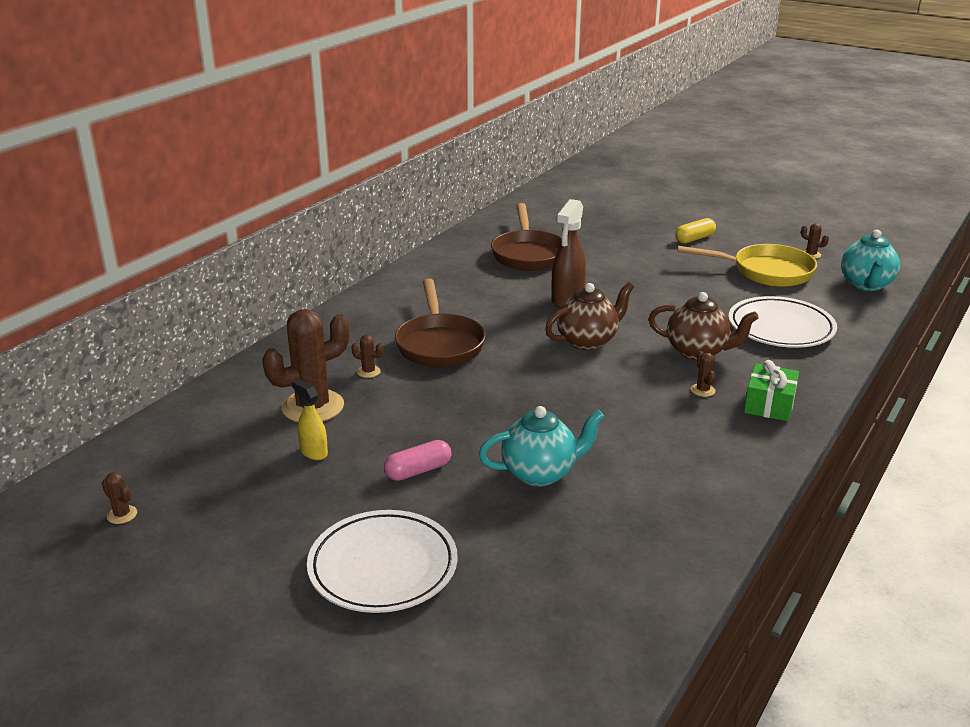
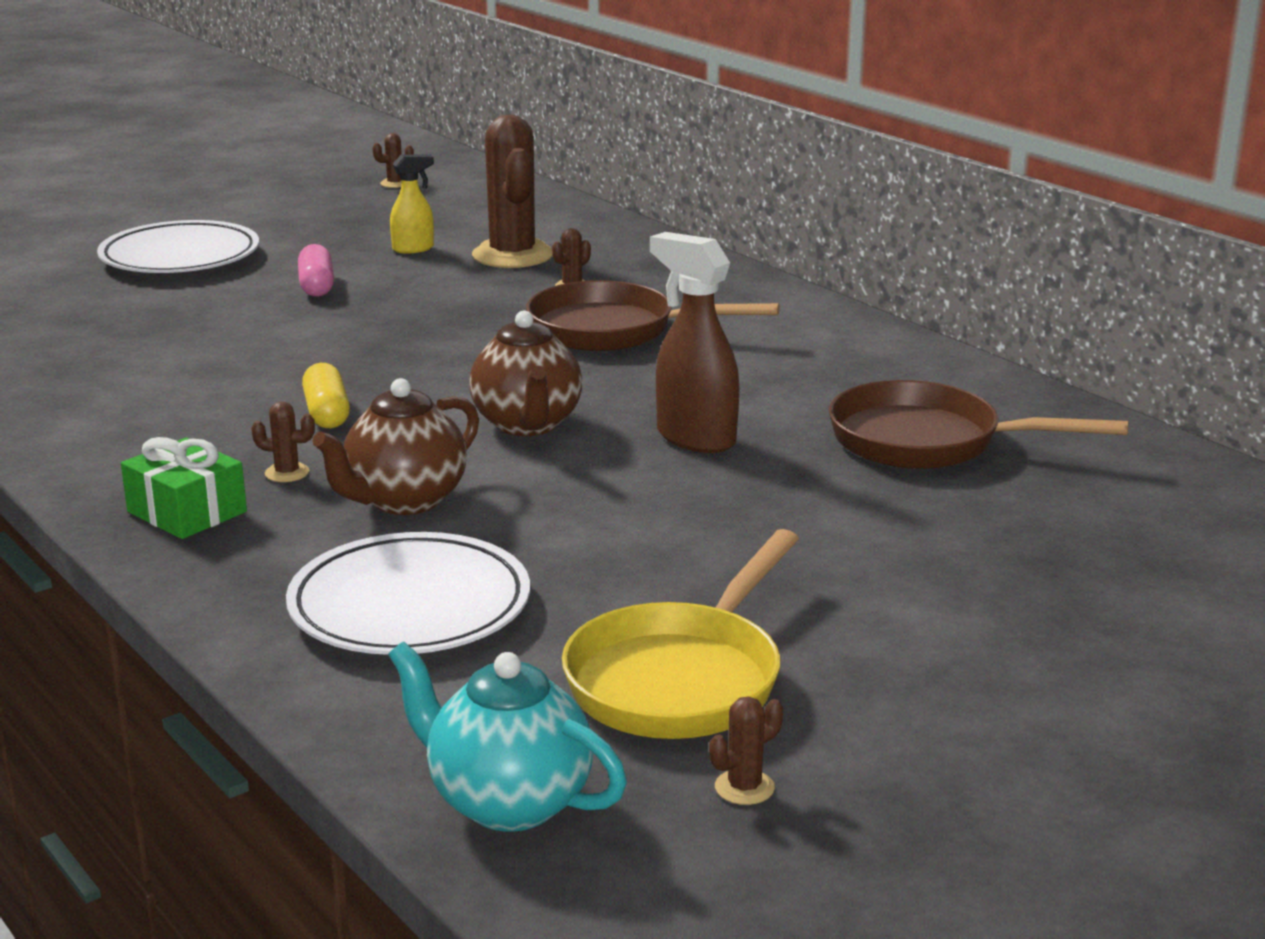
camera: 110 degrees right, 5 degrees down
turquoise teapot [479,406,605,487] -> none
yellow capsule [675,218,716,243] -> yellow capsule moved to [302,363,350,428]

